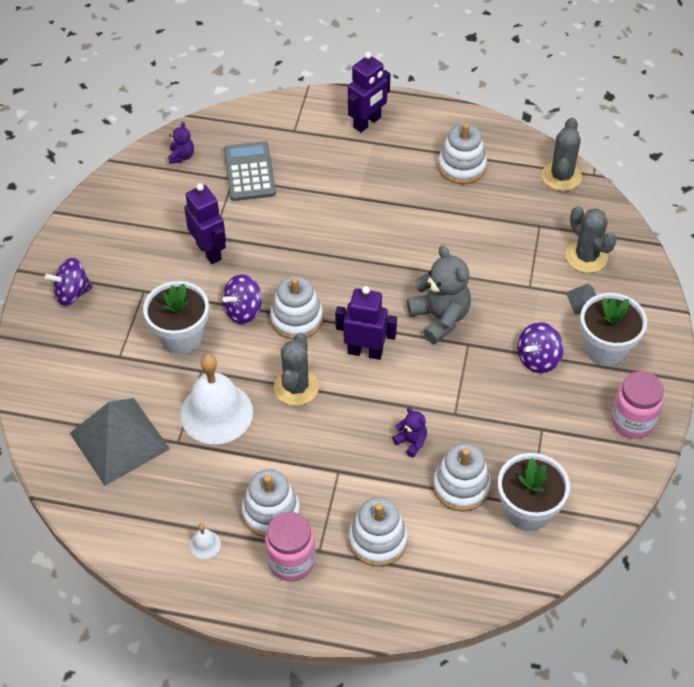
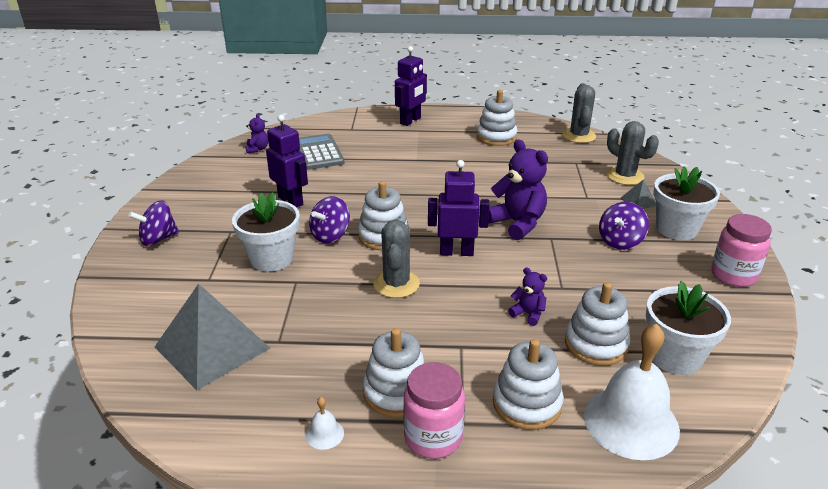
camera: 10 degrees left, 20 degrees down
white bell [180,354,253,444] -> white bell moved to [584,323,680,460]
grey teddy bear [407,245,471,344] -> purple teddy bear [488,140,548,240]

